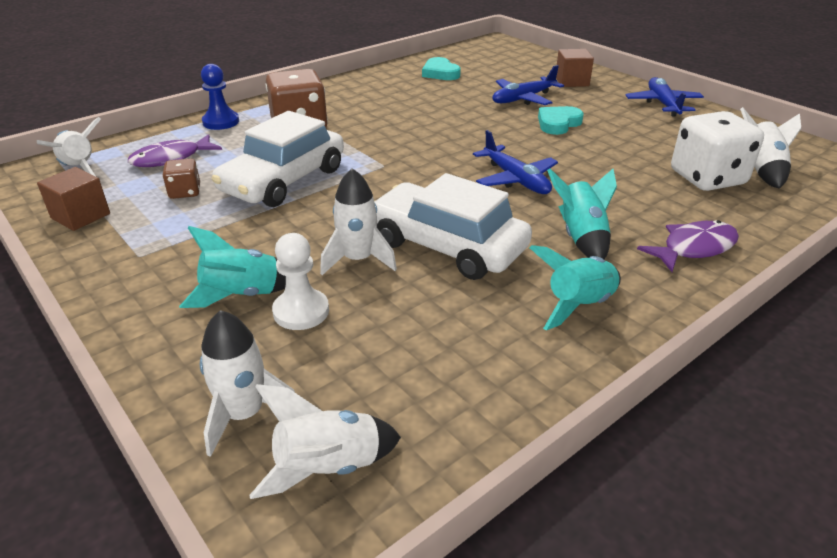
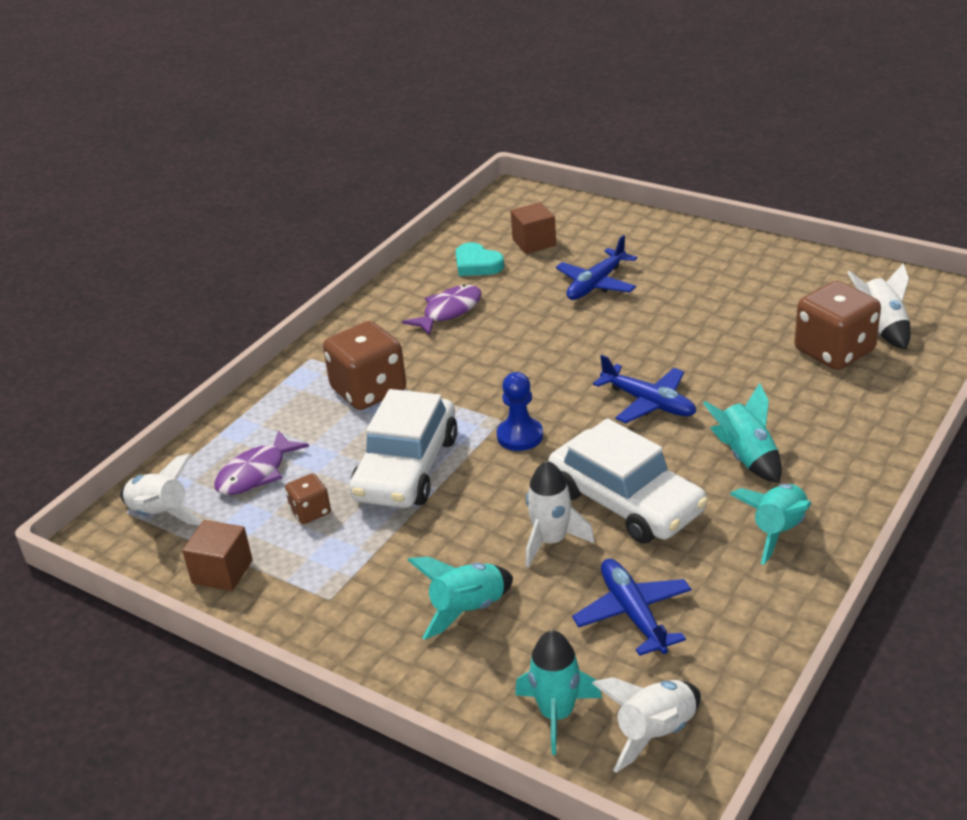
camera: 15 degrees left, 0 degrees up
white rocket [200,310,295,457] -> turquoise rocket [515,630,602,755]
blue pawn [201,64,239,130] -> blue pawn moved to [497,372,543,451]
white pawn [272,233,329,330] -> none
white car [374,173,532,280] -> white car turned 150 degrees counterclockwise [548,418,708,544]
turquoise heart [538,106,584,135] -> none
brown cube [556,49,594,87] -> brown cube moved to [511,202,556,254]
blue plane [626,77,704,116] -> blue plane moved to [572,559,691,656]
purple fish [637,220,739,272] -> purple fish moved to [402,284,481,336]
white dice [671,111,764,191] -> brown dice [794,281,881,370]

